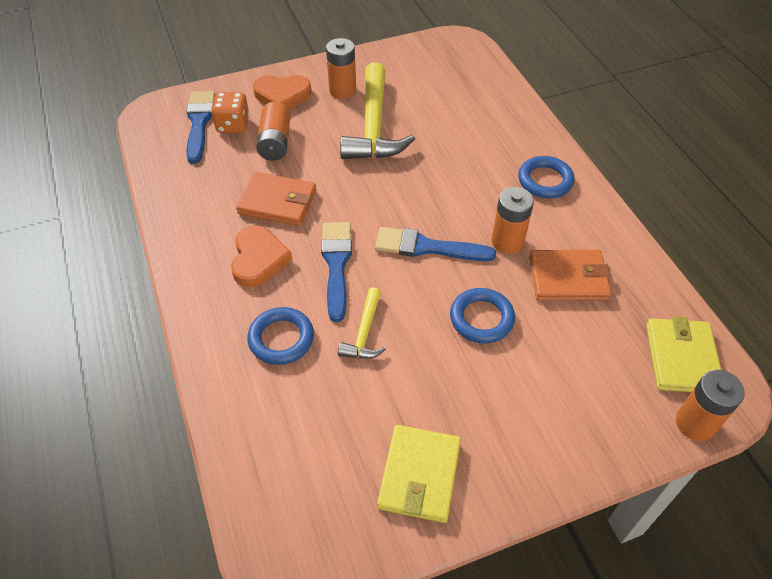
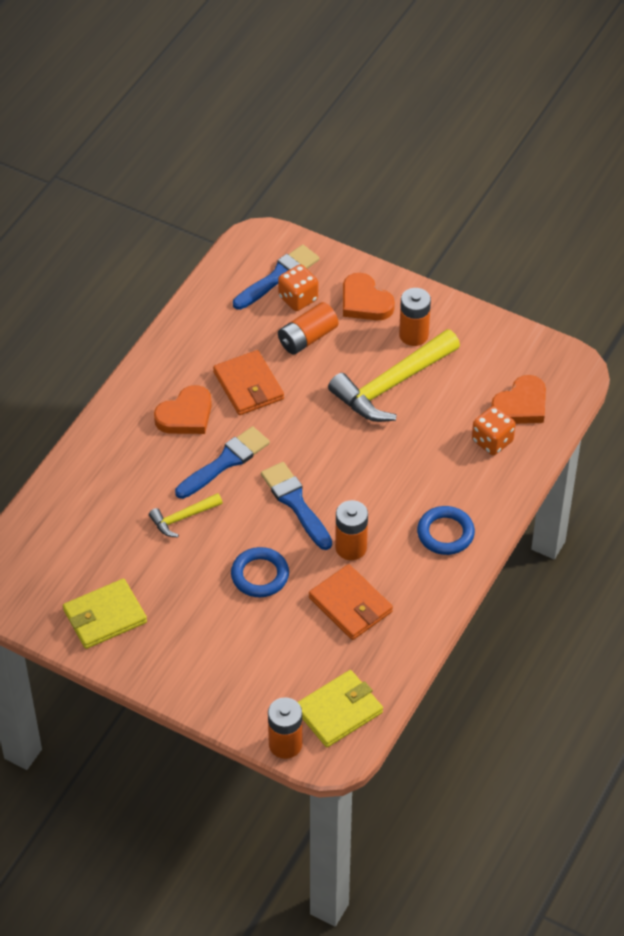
camera: 50 degrees right, 0 degrees up
blue ring [247,307,314,365] -> none
none -> orange dice [472,406,516,455]
none -> orange heart [491,375,546,424]

